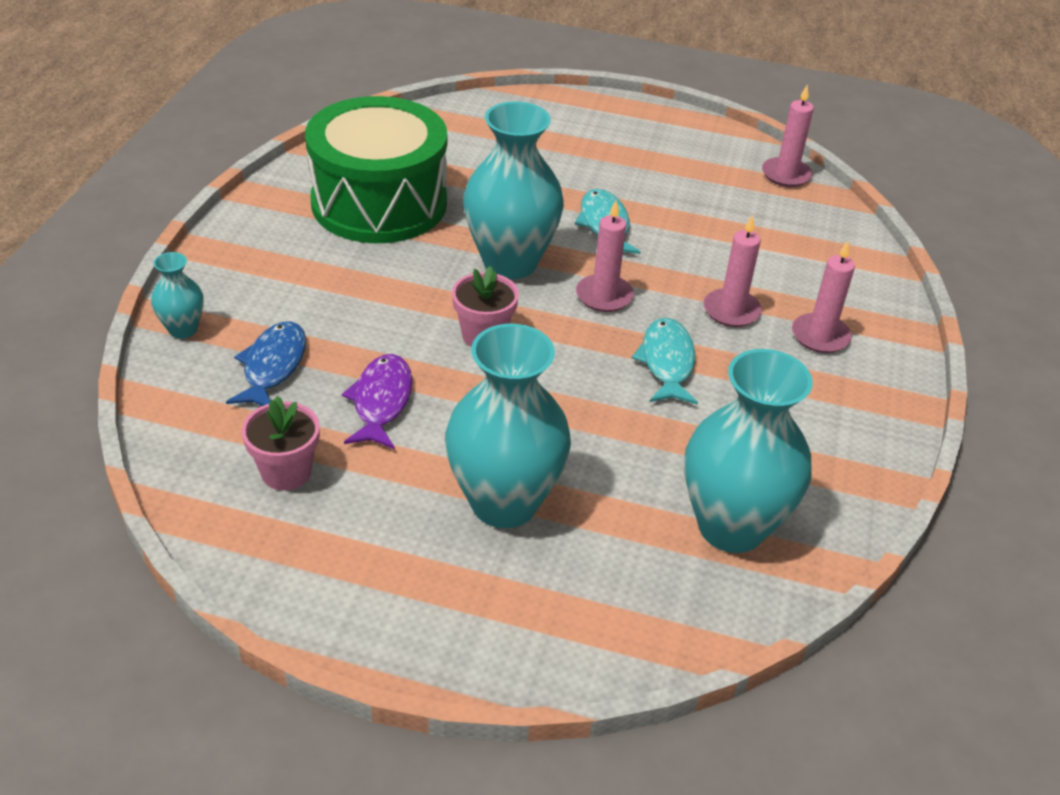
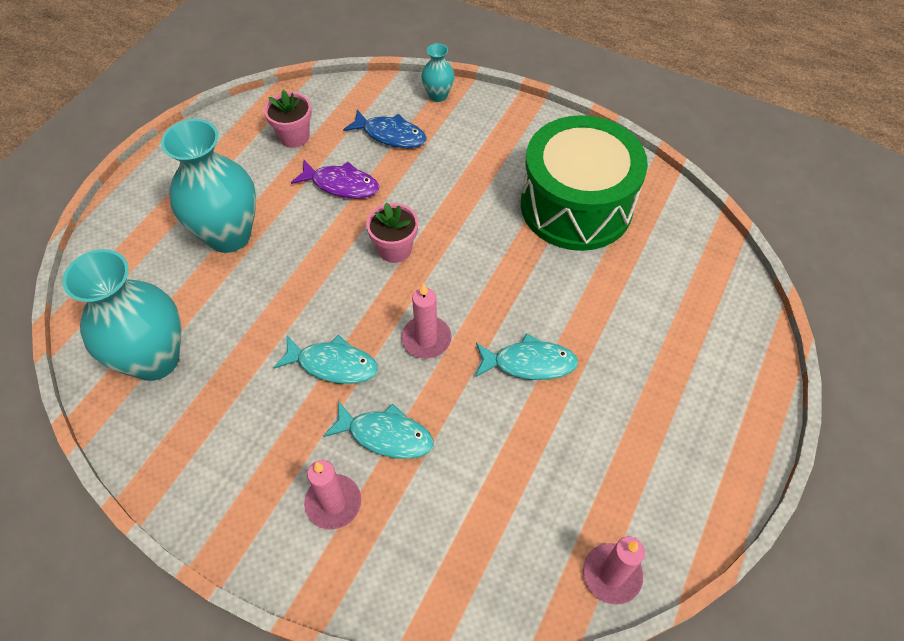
camera: 105 degrees right, 15 degrees up
turquoise vase [463,101,564,279] -> none
pink candle [703,215,762,327] -> turquoise fish [324,401,434,459]

